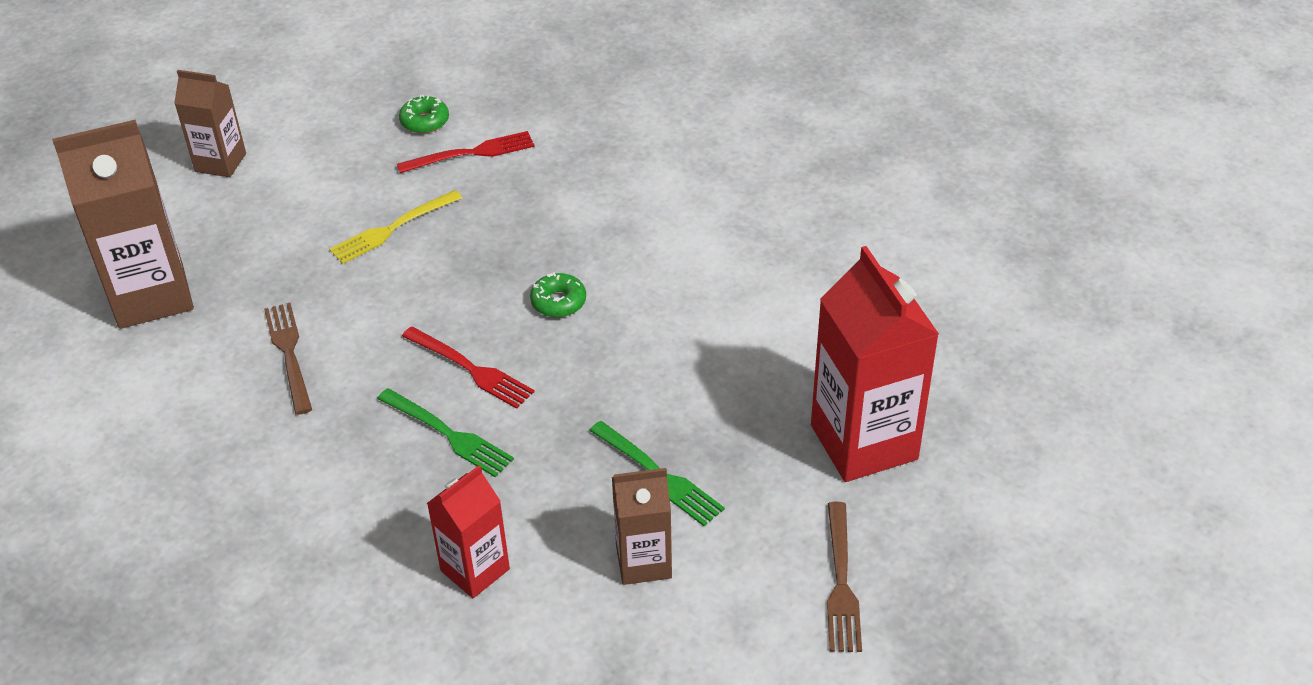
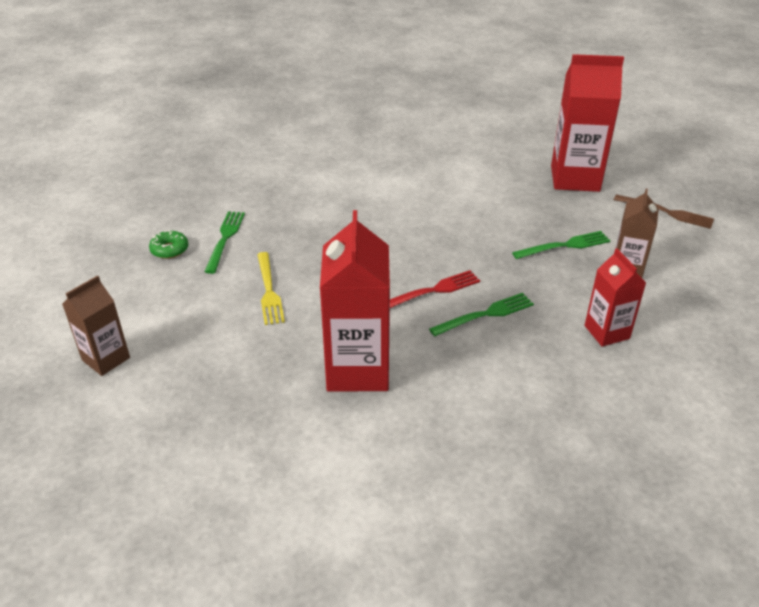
camera: 65 degrees left, 5 degrees down
brown carton [52,120,194,329] -> none
brown fork [264,303,312,415] -> red carton [320,210,390,392]
red fork [397,131,535,173] -> green fork [204,211,245,274]
green donut [530,272,586,317] -> none

